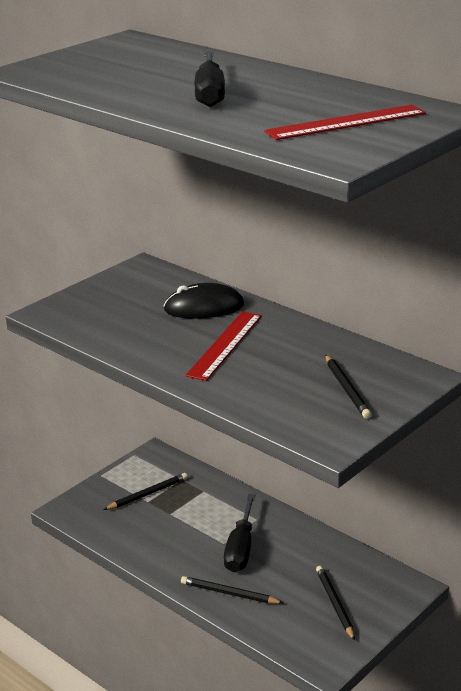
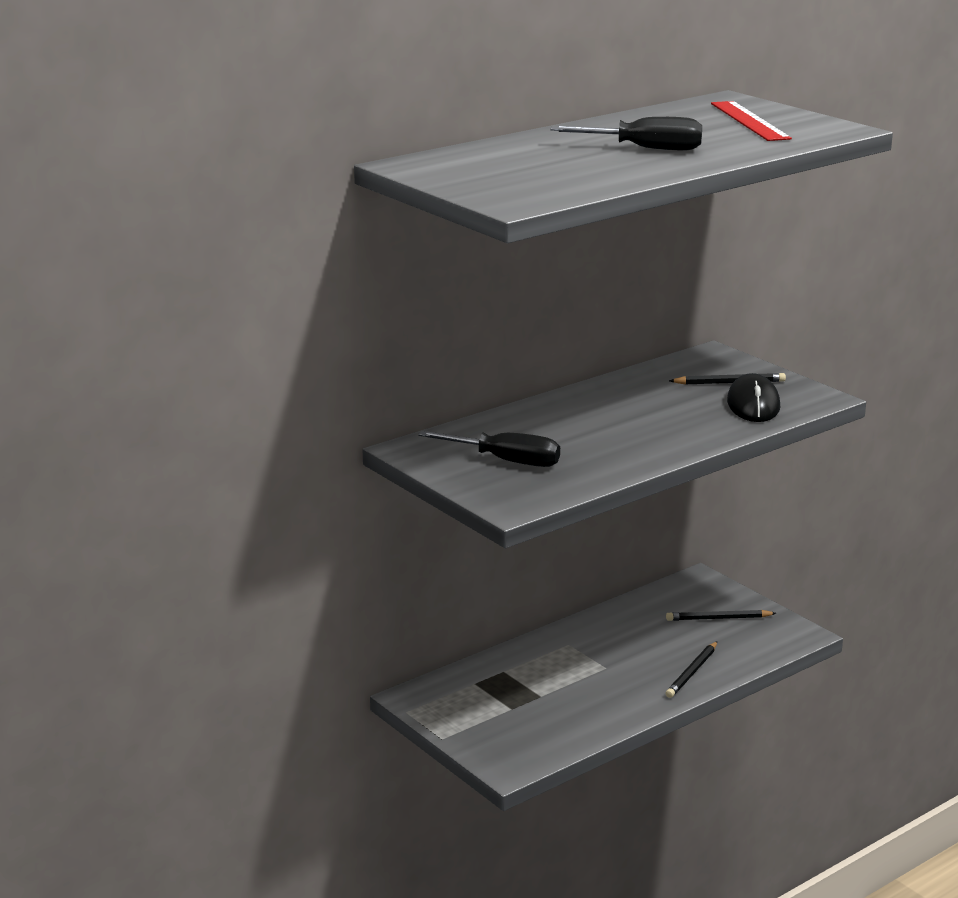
camera: 80 degrees left, 5 degrees down
black pencil [104,473,188,510] -> none
black mouse [164,283,244,319] -> black mouse moved to [727,373,780,422]
red ruler [185,312,262,381] -> none
black screwdriver [224,494,255,572] -> black screwdriver moved to [418,431,560,467]

